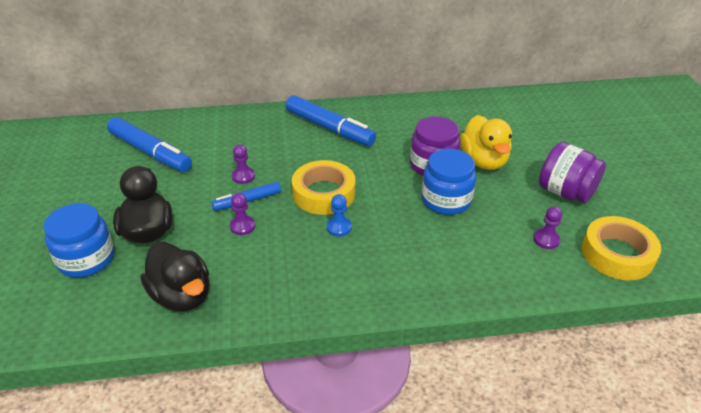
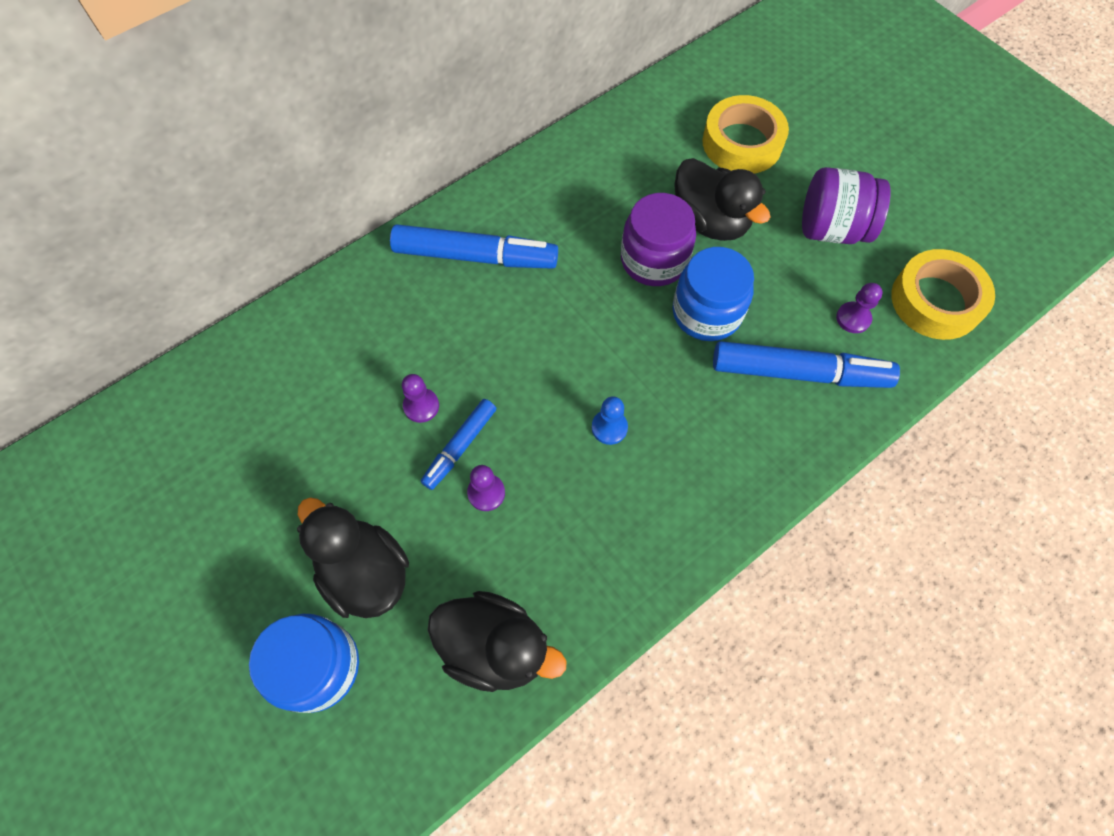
camera: 30 degrees left, 25 degrees up
blue marker [107,117,192,172] -> blue marker moved to [713,341,900,388]
yellow tape [292,160,355,215] -> yellow tape moved to [702,95,789,174]
yellow duck [460,115,512,170] -> black duck [674,158,770,241]

